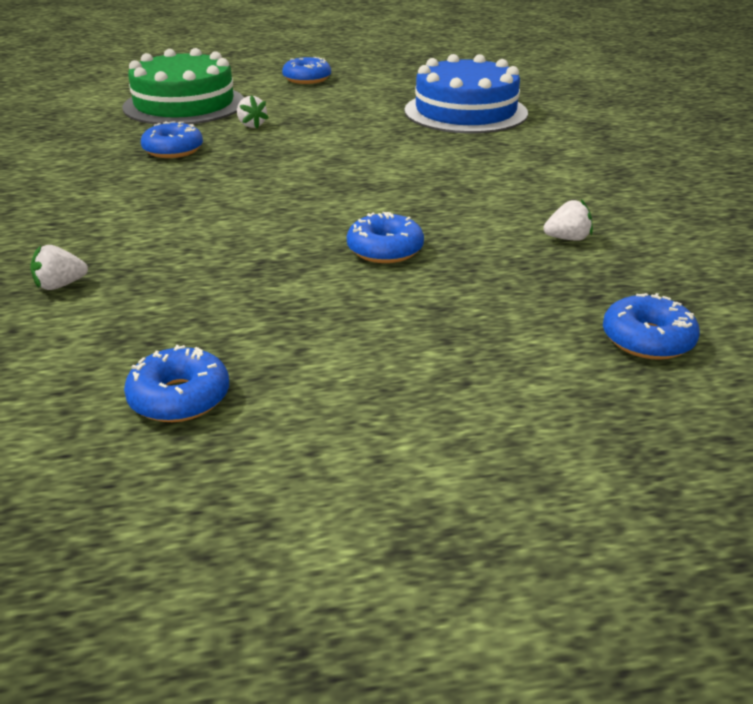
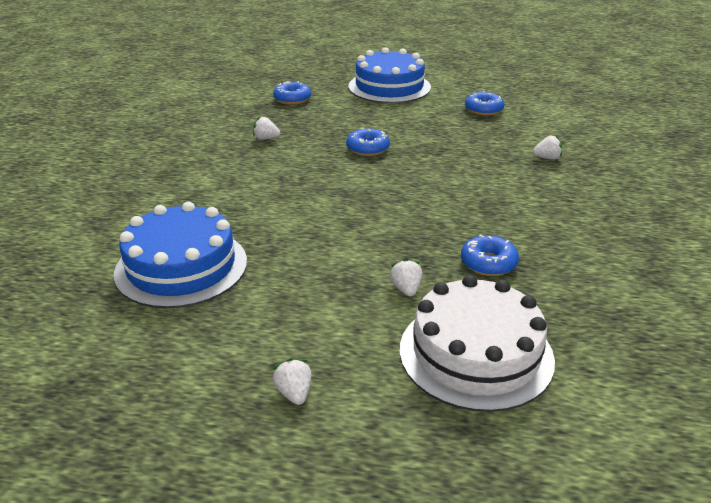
camera: 160 degrees left, 0 degrees up
green cake [122,48,244,124] -> white cake [400,275,555,412]
blue donut [282,57,331,84] -> white strawberry [273,358,311,405]
none -> blue cake [348,47,431,103]

